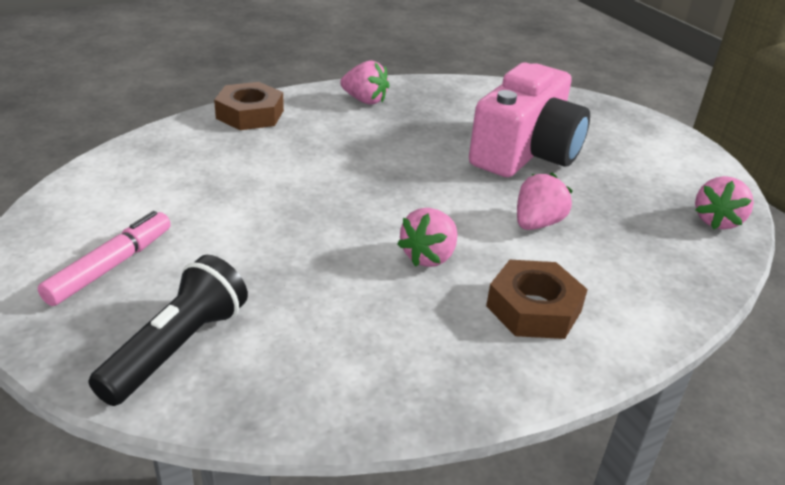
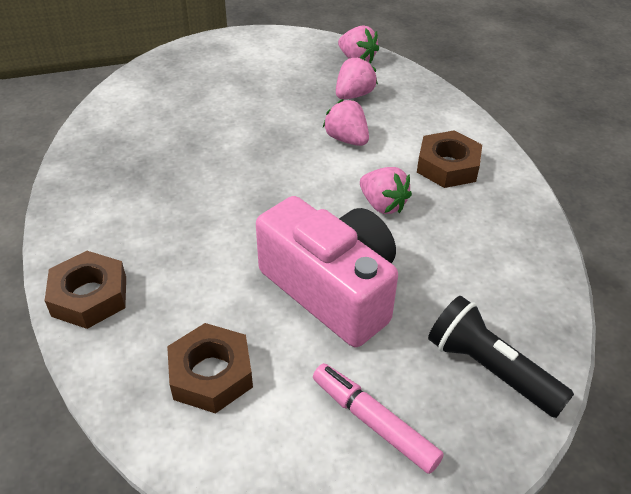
camera: 75 degrees left, 10 degrees up
pink strawberry [340,60,389,105] -> pink strawberry moved to [336,56,378,99]
pink camera [469,63,590,177] -> pink camera moved to [256,196,398,347]
none -> brown nut [167,323,253,414]

